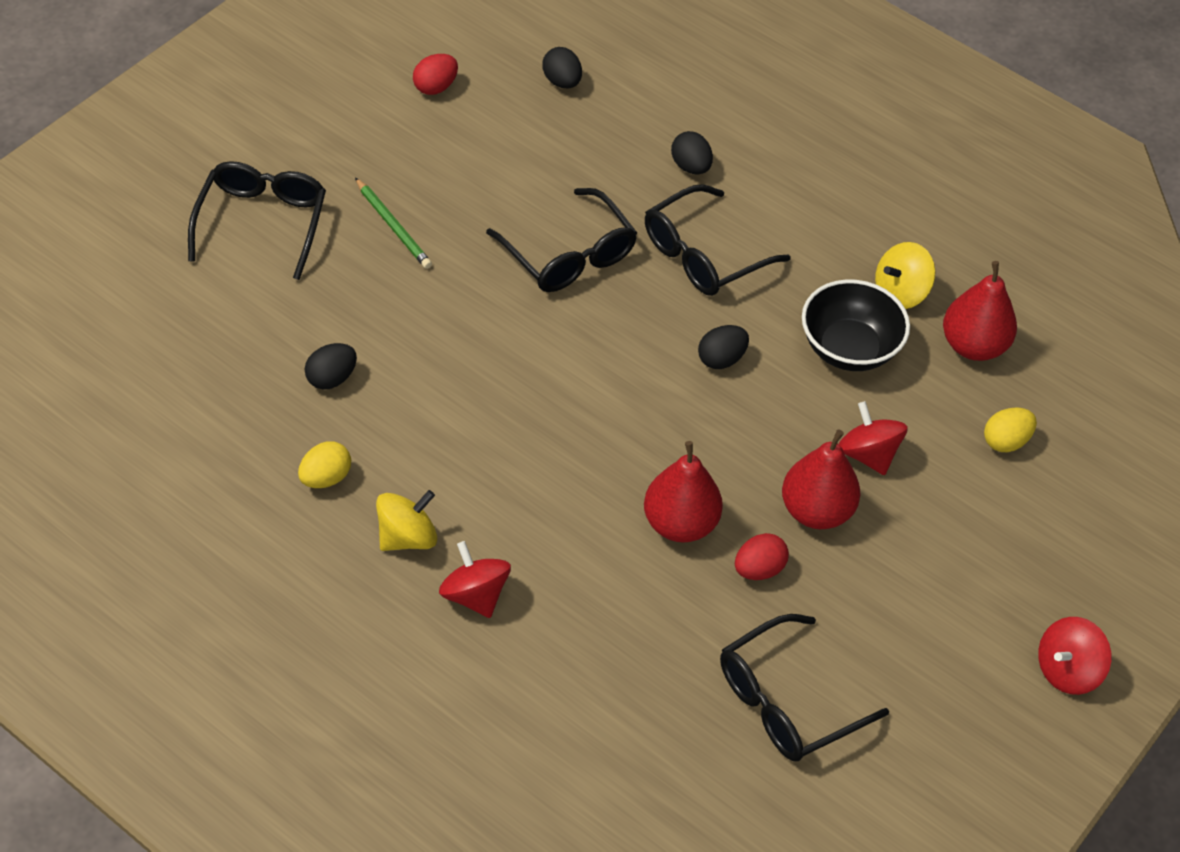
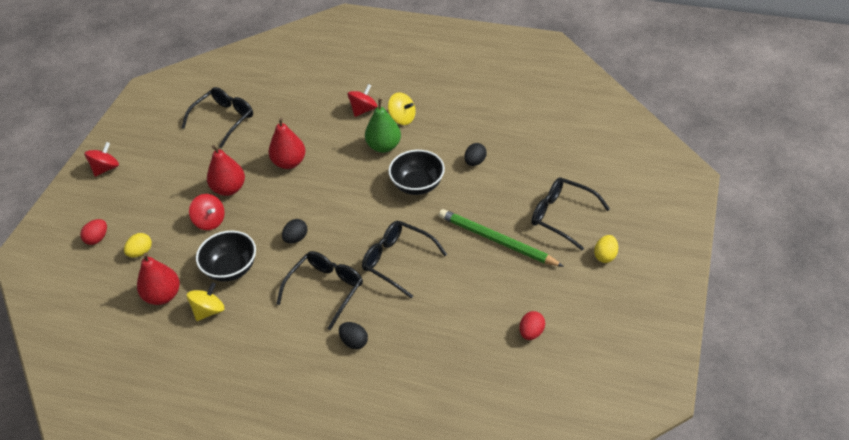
camera: 165 degrees right, 5 degrees down
black glasses [188,161,326,280] -> black glasses turned 135 degrees clockwise [531,177,610,250]
yellow egg [298,441,351,488] -> yellow egg moved to [594,235,618,263]
green pencil [355,178,432,269] -> green pencil [439,209,564,267], size x1.77
yellow spinning top [376,490,437,551] -> yellow spinning top turned 90 degrees counterclockwise [388,92,416,125]
red spinning top [439,541,511,618] -> red spinning top turned 90 degrees counterclockwise [347,84,377,117]
black egg [542,47,582,89] -> none
red egg [735,533,789,580] -> red egg moved to [80,219,107,245]
none -> green pear [365,99,401,153]
none -> black bowl [388,150,445,195]

